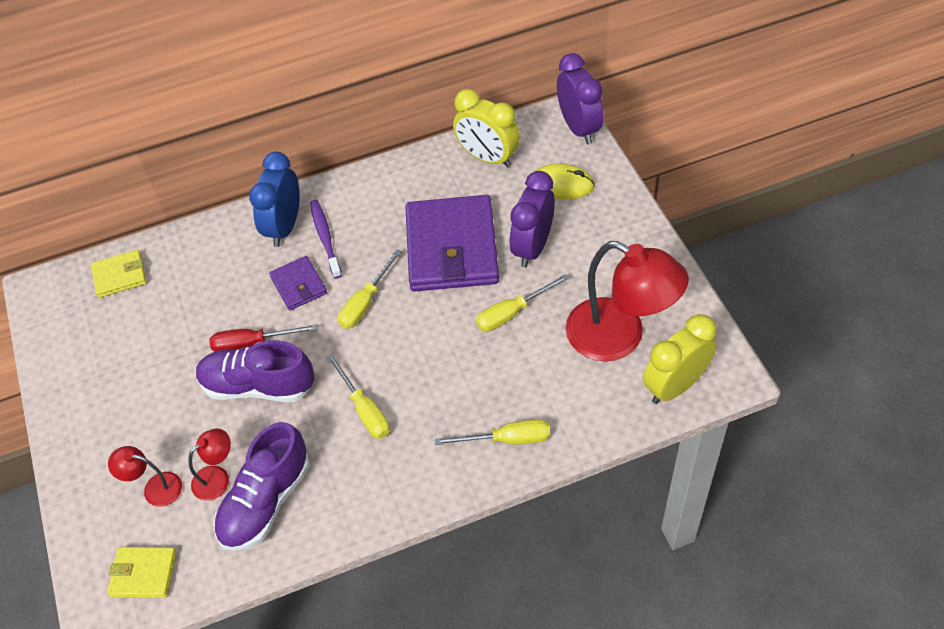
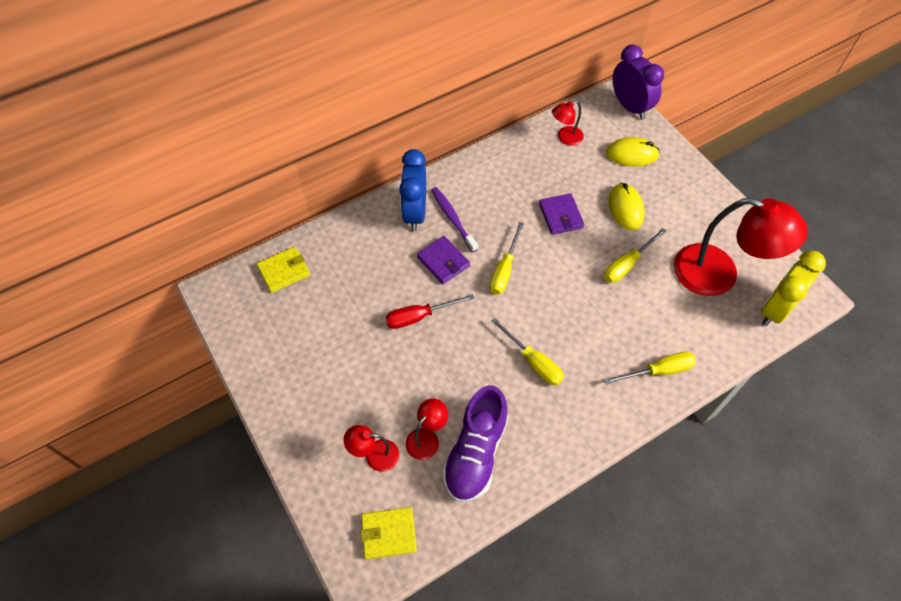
camera: 15 degrees left, 5 degrees up
purple shoe [196,340,315,402] -> none
purple wallet [405,195,499,292] -> purple wallet [539,193,584,235], size x0.48
yellow clock [453,89,520,167] -> red lamp [552,101,584,146]
purple clock [509,171,555,268] -> yellow mouse [609,183,644,230]

